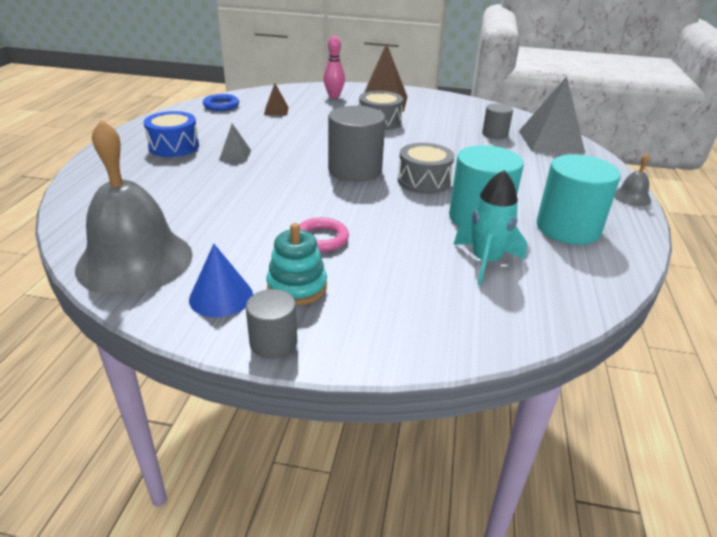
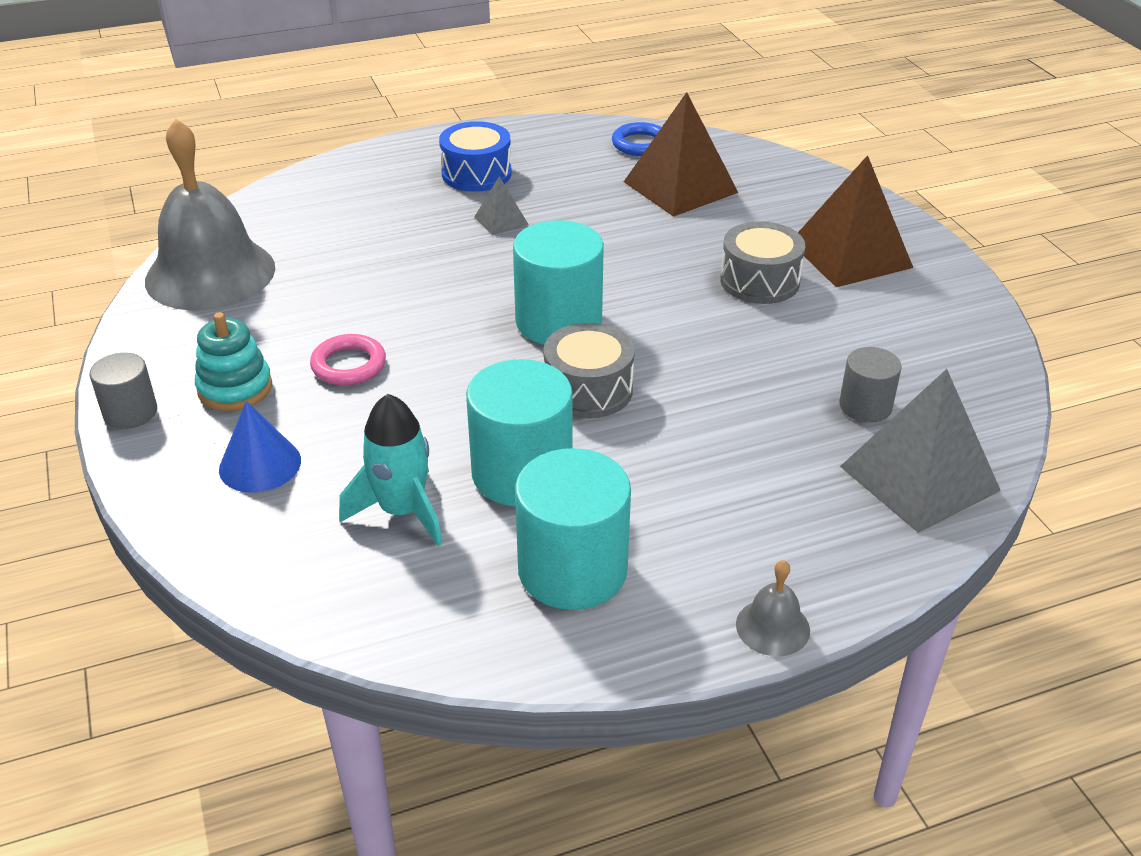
camera: 60 degrees right, 5 degrees up
blue cone [189,244,253,317] -> blue cone moved to [219,401,301,493]
brown pyramid [264,83,288,115] -> brown pyramid [624,92,738,217], size x2.11
pink bowling pin [324,36,345,99] -> none
grey cylinder [328,106,385,182] -> turquoise cylinder [513,220,604,345]

